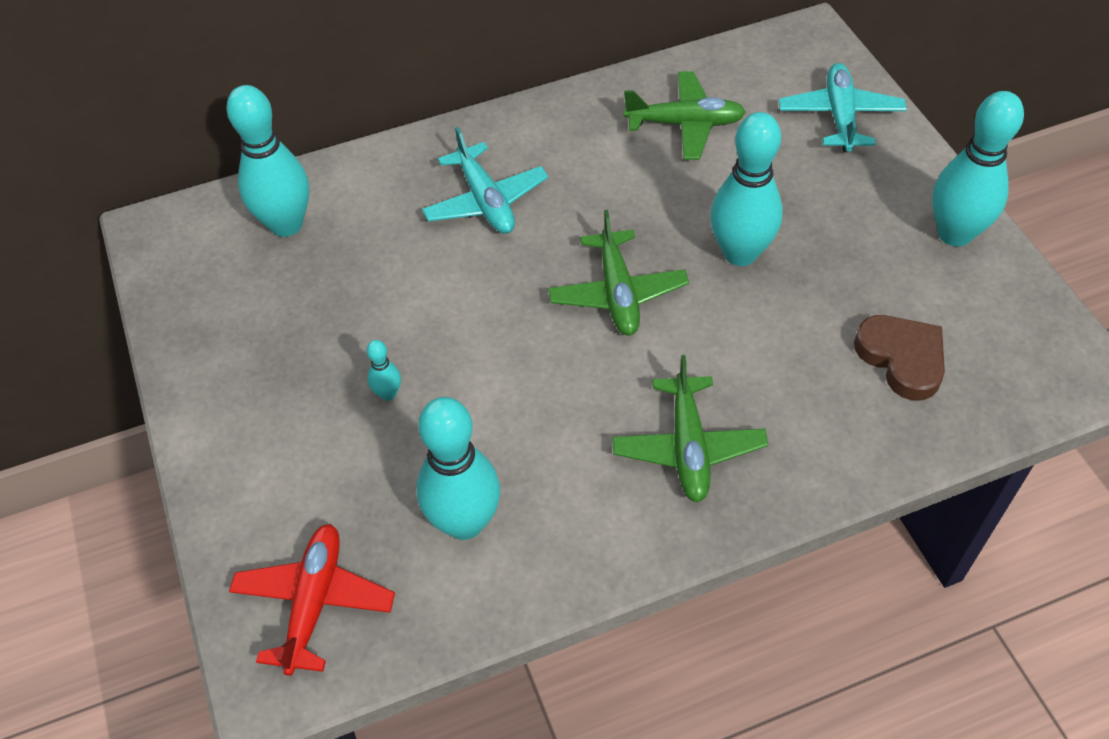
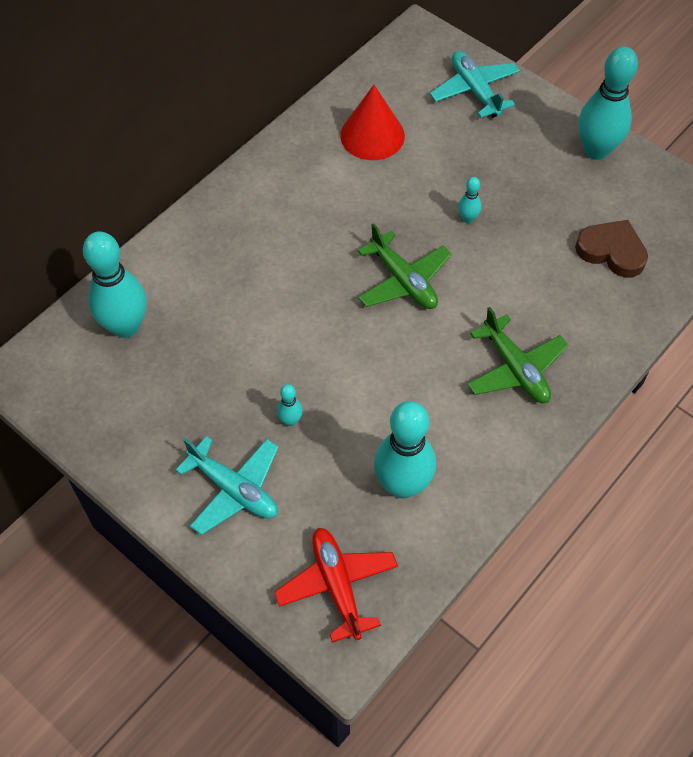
camera: 30 degrees left, 5 degrees up
turquoise plane [422,127,548,234] -> turquoise plane moved to [176,436,278,535]
green plane [624,71,746,160] -> red cone [340,85,405,160]
turquoise bowling pin [710,112,783,266] -> turquoise bowling pin [458,177,481,223], size x0.44

